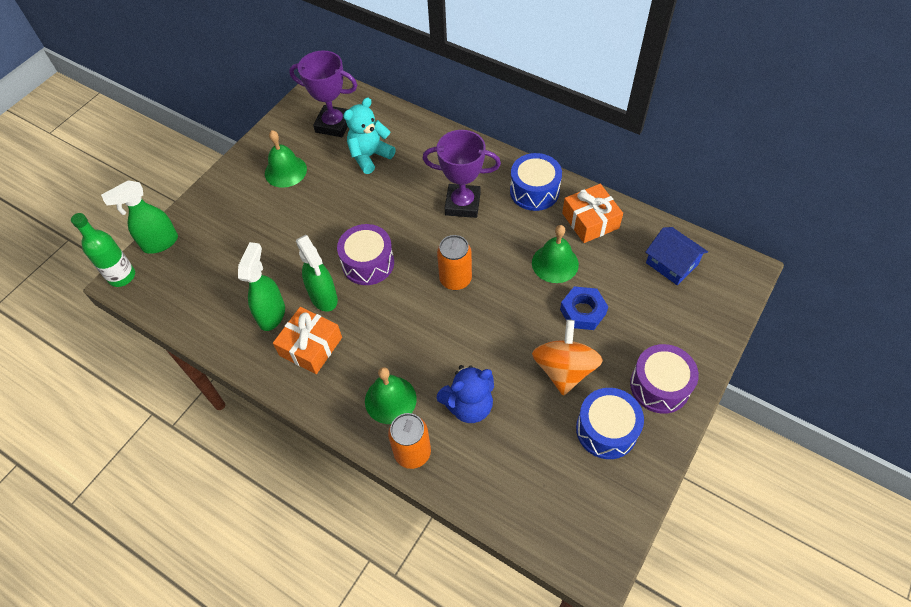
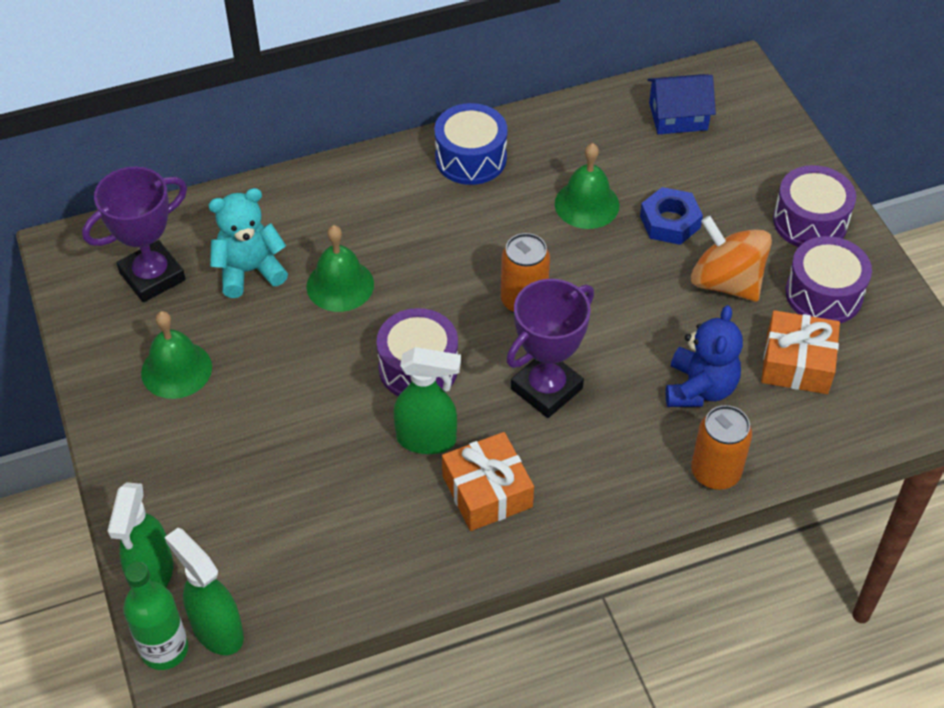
camera: 55 degrees left, 5 degrees down
green spray bottle [238,242,285,331] -> green spray bottle moved to [165,528,244,655]
turquoise teddy bear [343,98,396,174] -> turquoise teddy bear turned 75 degrees clockwise [208,188,288,298]
green bell [365,367,417,424] -> green bell moved to [306,225,374,312]
purple trophy [422,130,501,218] -> purple trophy moved to [506,279,594,418]
orange gift [562,184,623,243] -> orange gift moved to [761,310,840,394]
blue drum [576,388,644,459] -> purple drum [785,236,872,323]

